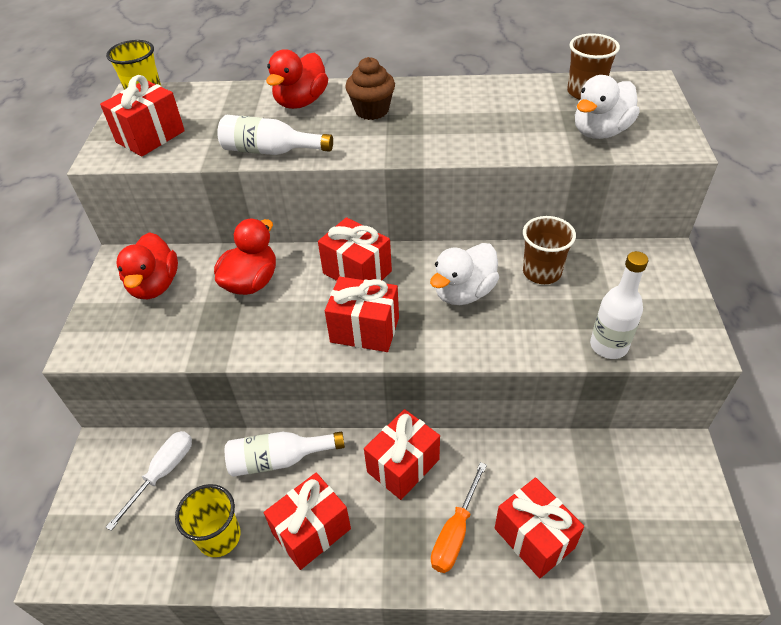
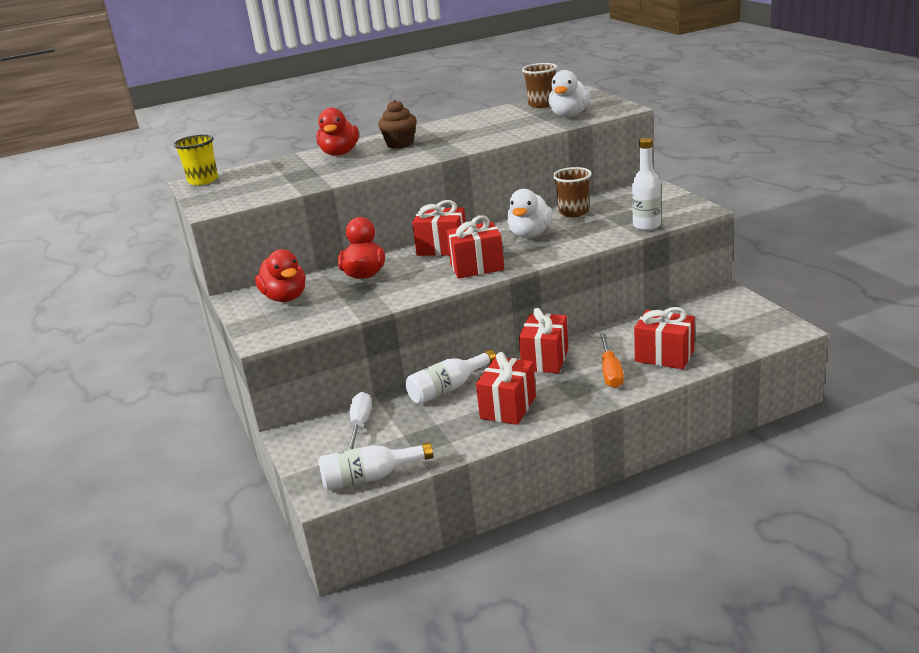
camera: 25 degrees left, 20 degrees down
red gift [100,75,185,157] -> none
yellow cup [175,484,241,557] -> none
white bottle [217,115,333,155] -> white bottle moved to [318,442,433,491]

